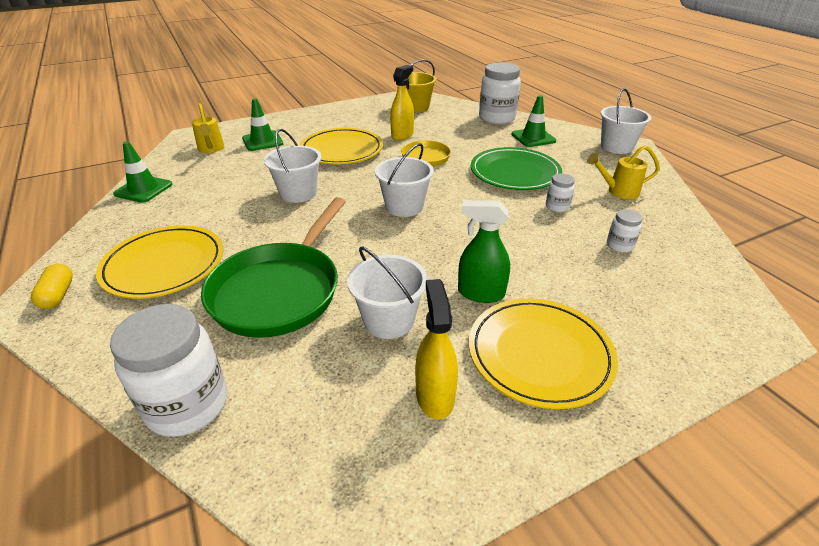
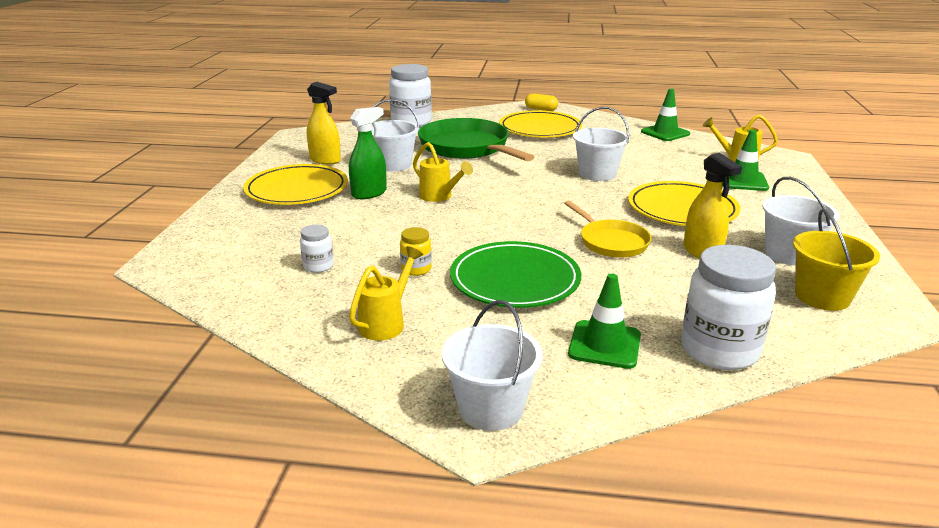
camera: 125 degrees right, 10 degrees down
white bucket [375,143,434,217] -> white bucket moved to [762,177,840,265]
white jar [546,173,575,212] -> yellow jar [400,227,432,276]
none -> yellow watering can [413,142,473,202]

